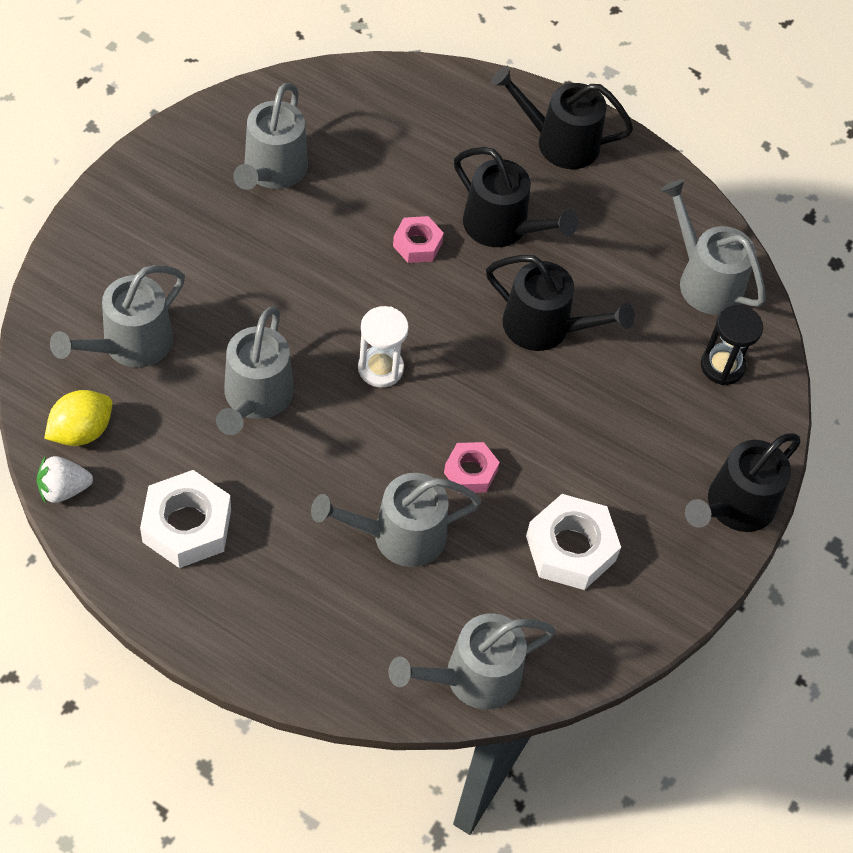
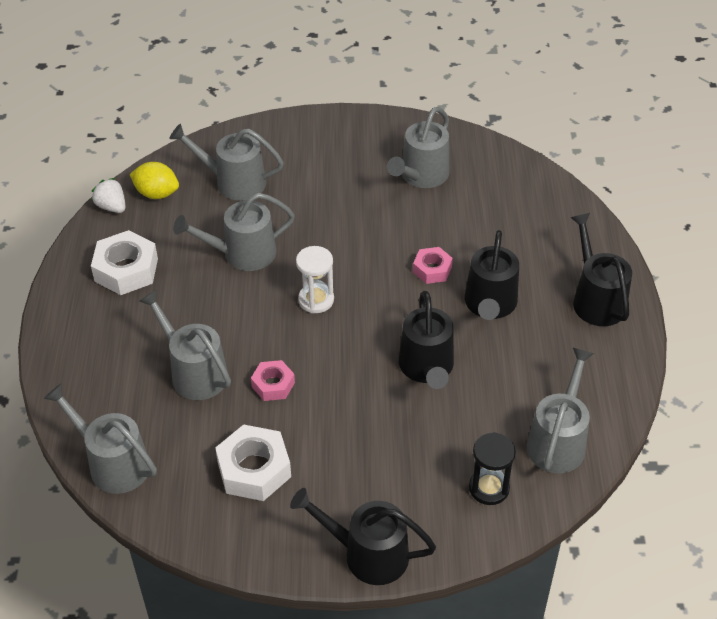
camera: 65 degrees right, 10 degrees down
grey watering can [233,83,308,190] -> grey watering can turned 45 degrees counterclockwise [387,107,449,188]

